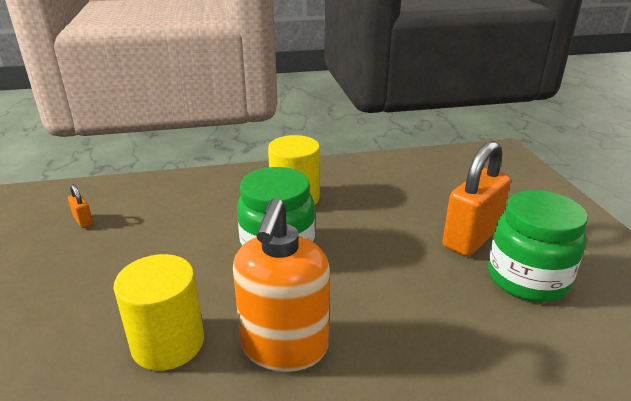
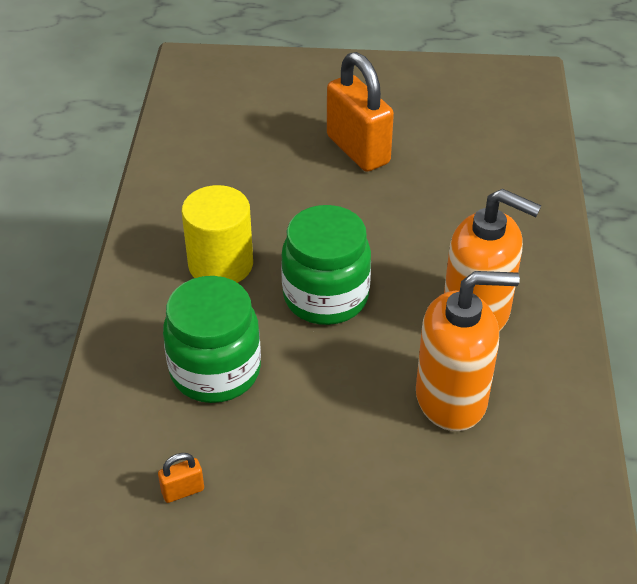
camera: 75 degrees left, 15 degrees up
yellow cylinder [113,254,204,371] -> orange soap dispenser [416,271,520,431]
green jar [488,190,588,302] -> green jar moved to [163,276,261,403]

